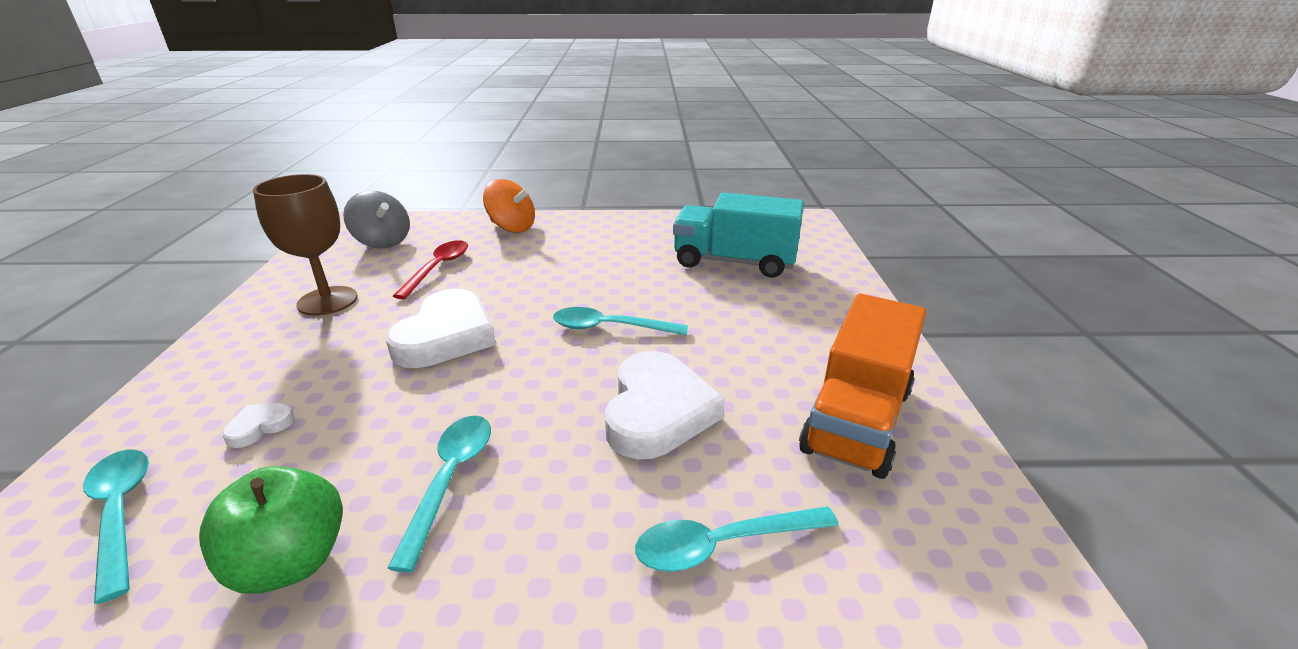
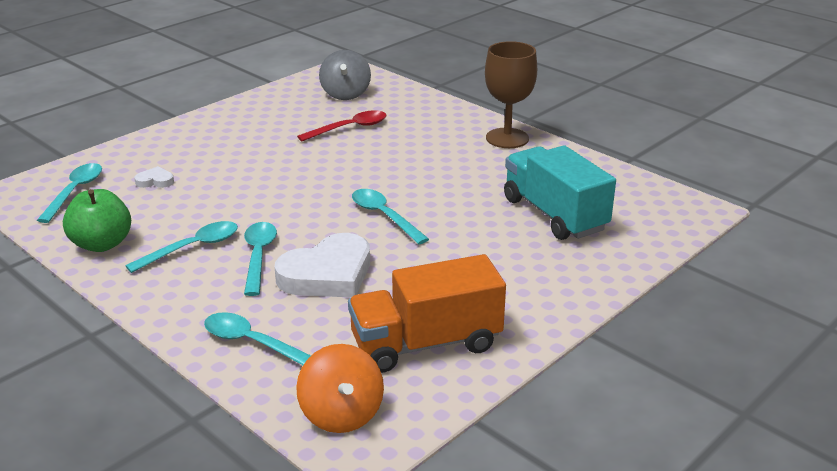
camera: 45 degrees right, 0 degrees up
brown goblet [253,174,358,316] -> brown goblet moved to [485,41,537,148]
white heart [386,289,496,368] -> none
orange spinning top [483,179,535,233] -> orange spinning top moved to [296,344,384,433]
none -> turquoise spoon [244,222,277,296]

